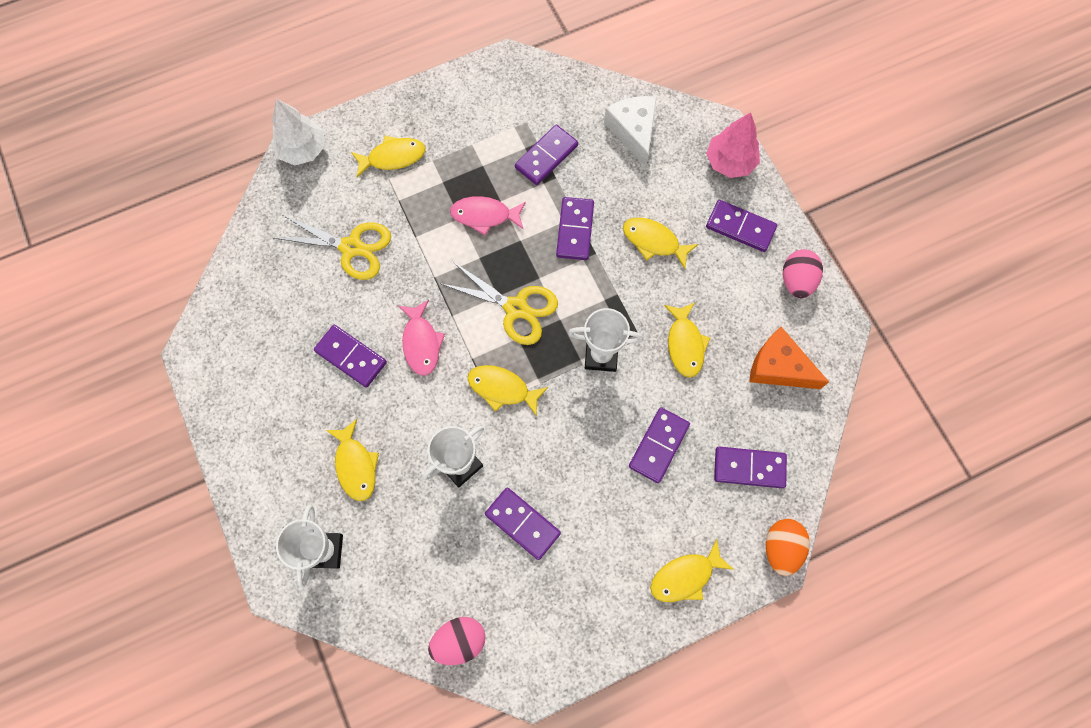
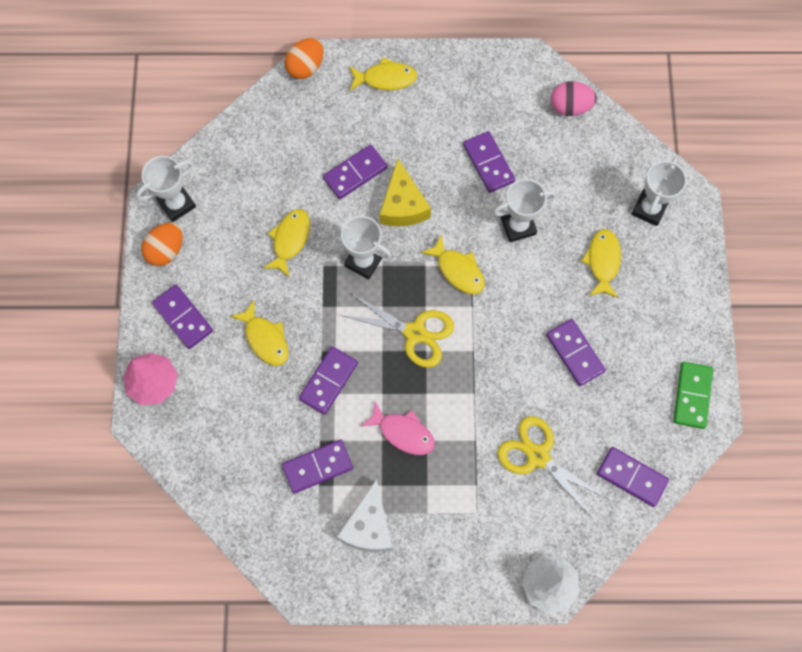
camera: 155 degrees left, 0 degrees up
yellow fish [351,136,425,178] -> none
pink fish [399,300,445,376] -> none
yellow scissors [439,261,558,345] -> yellow scissors turned 150 degrees clockwise [340,294,454,368]
white cheese [604,96,657,168] -> white cheese moved to [337,479,393,552]
purple domino [714,447,787,488] -> purple domino moved to [597,447,669,507]
orange cheese [749,327,829,389] -> none
pink egg [783,249,823,298] -> orange egg [141,222,183,266]
none -> white trophy [136,156,196,222]
none -> yellow cheese [379,159,431,226]
none -> green domino [673,362,713,429]

